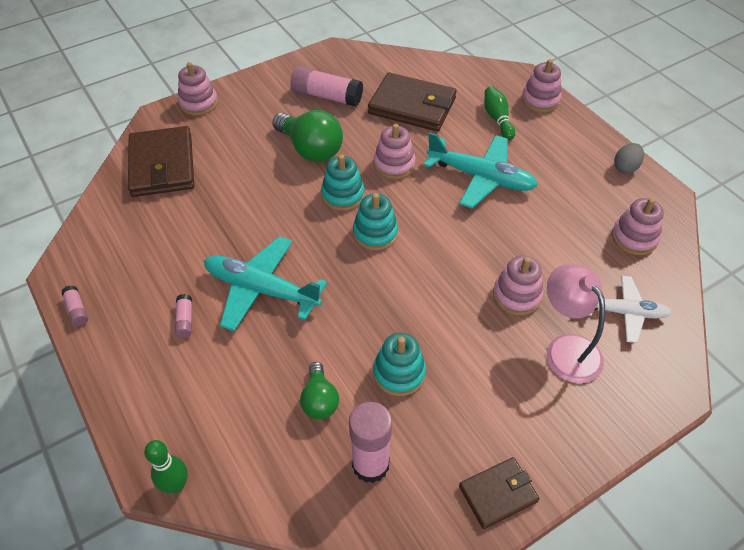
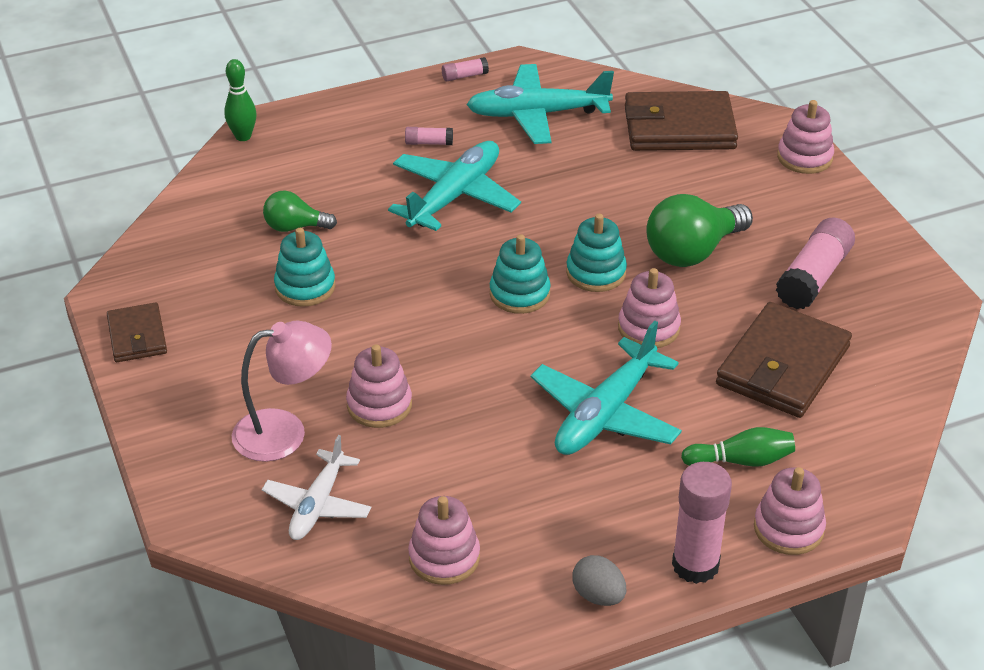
camera: 100 degrees right, 10 degrees down
pink glue stick [349,402,392,483] -> pink glue stick moved to [672,462,732,584]
none -> turquoise plane [466,64,614,144]

